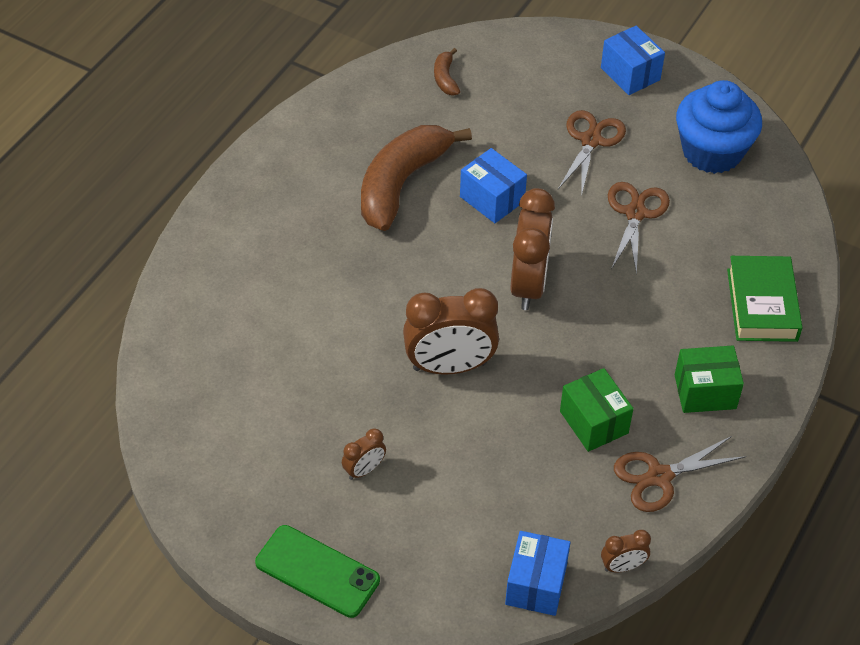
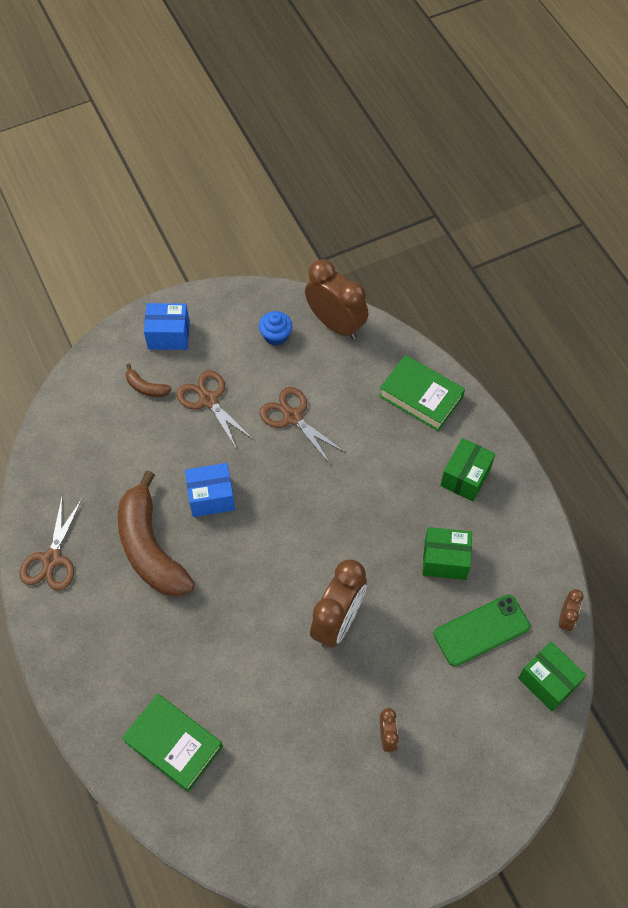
camera: 55 degrees left, 10 degrees up
green phone [255,525,380,618] -> green phone moved to [434,595,530,666]
brown banana [434,48,460,95] -> brown banana moved to [126,364,172,397]
blue box [505,531,570,616] -> green box [518,642,586,711]
brown clock [510,188,555,310] -> brown clock moved to [305,259,368,340]
brown scissors [614,436,746,512] -> brown scissors moved to [20,497,82,591]
blue cupcake [676,80,762,174] -> blue cupcake [259,311,292,346], size x0.49
none -> green book [122,694,223,792]

